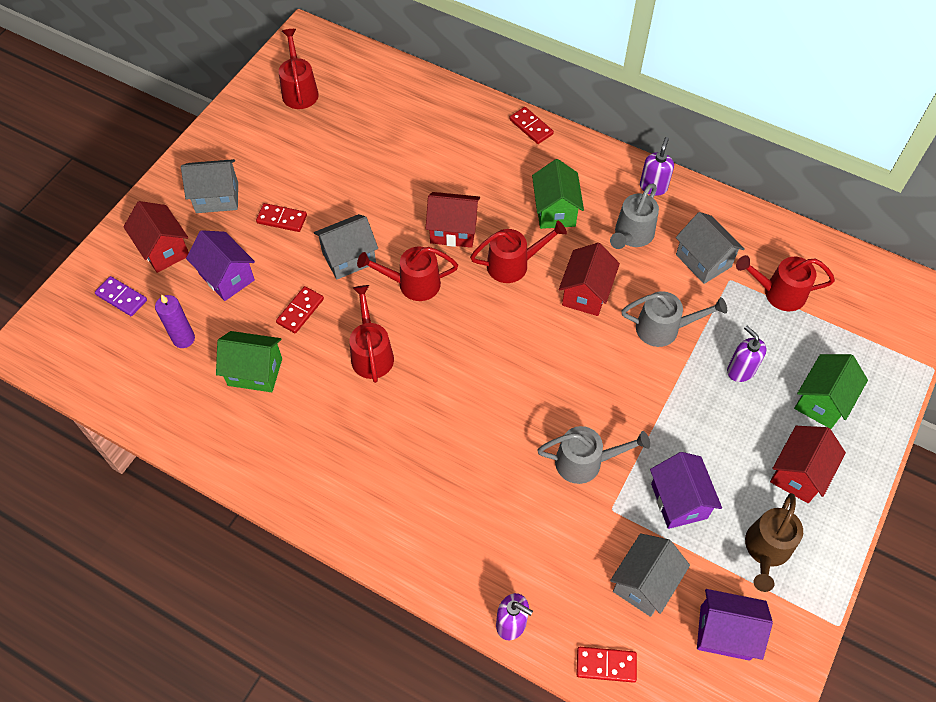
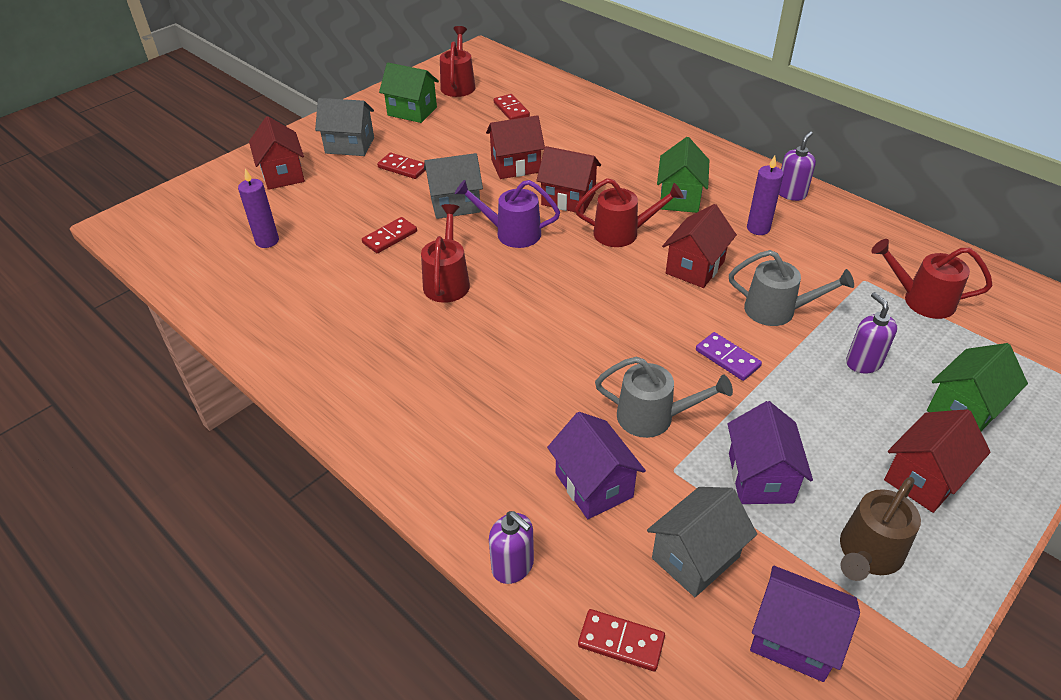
camera: 15 degrees right, 15 degrees down
purple domino [95,276,147,316] -> purple domino moved to [696,332,762,381]
purple house [186,230,255,301] -> purple house moved to [547,412,646,519]
green house [216,331,282,392] -> green house moved to [379,63,439,123]
red watering can [357,247,458,301] -> purple watering can [455,180,560,248]
red domino [509,107,554,144] -> red domino moved to [494,94,530,120]
grey watering can [610,183,659,249] -> purple candle [747,156,783,235]
grey house [676,212,745,284] -> none
none -> red house [486,115,545,179]

